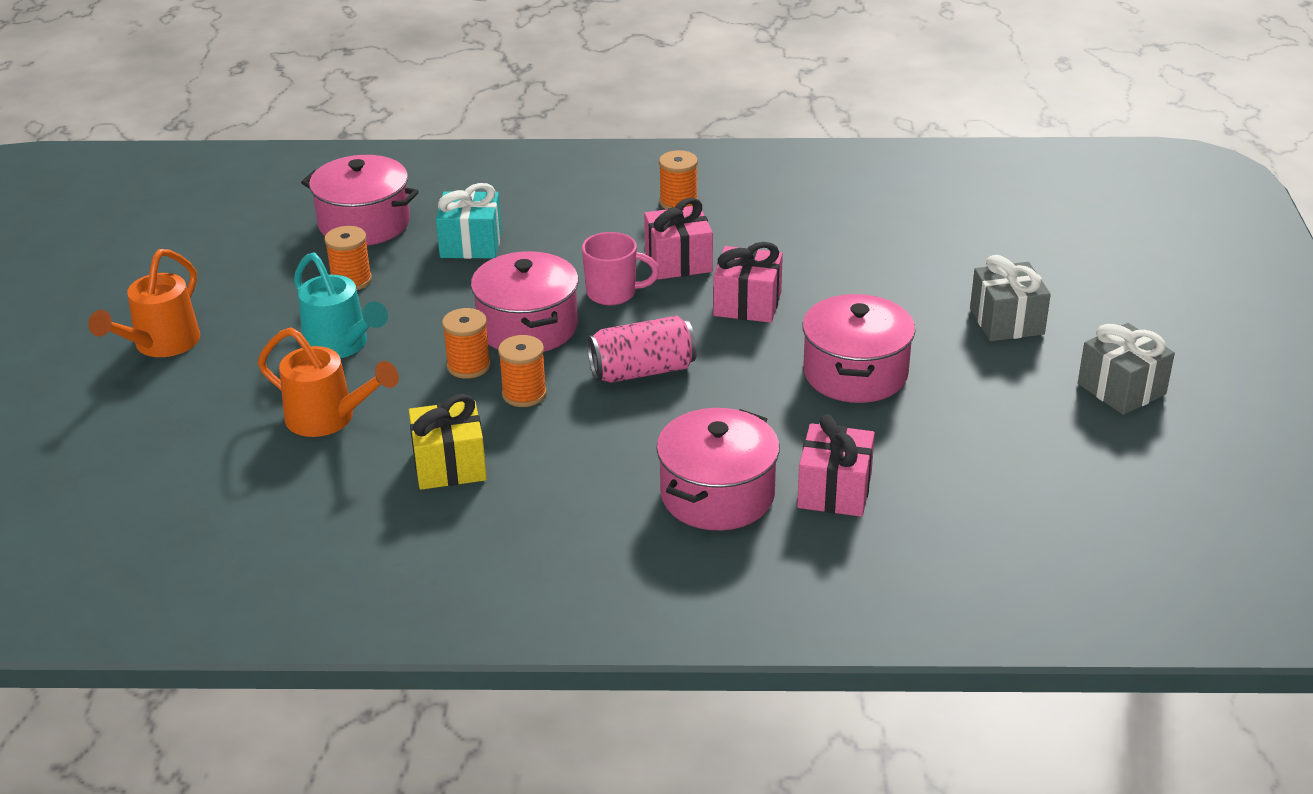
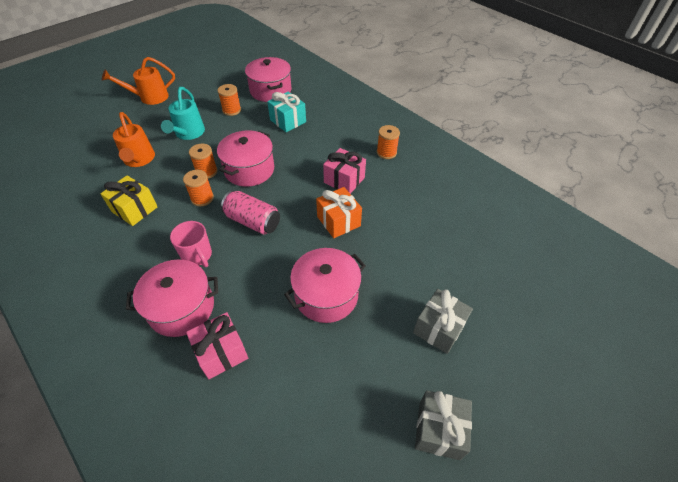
camera: 45 degrees right, 15 degrees up
pink mug [582,232,659,305] -> pink mug moved to [170,221,212,267]
pink gift [713,242,783,323] -> orange gift [316,187,362,238]

